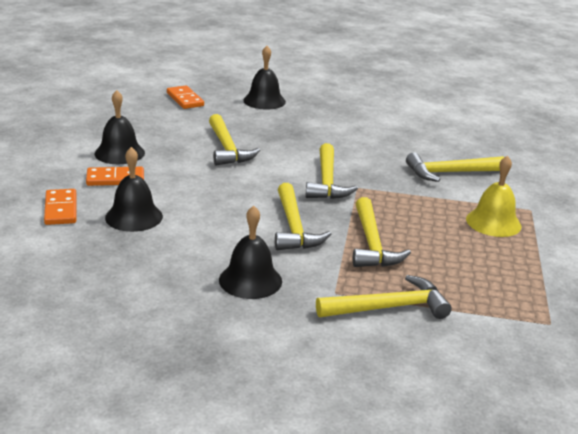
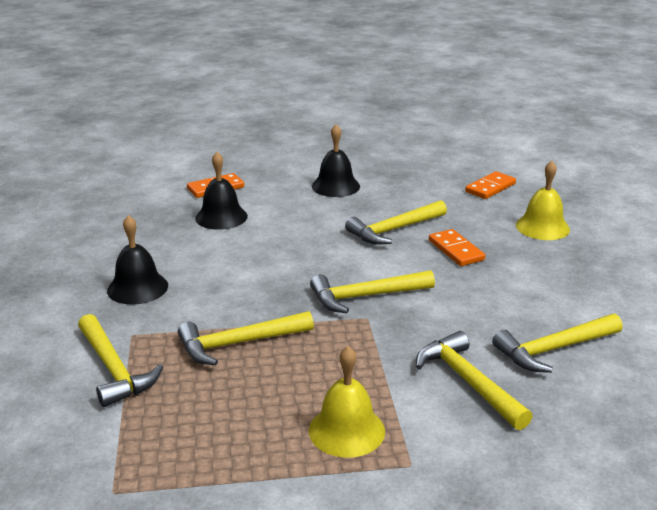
camera: 75 degrees right, 0 degrees up
orange domino [86,167,144,186] -> orange domino moved to [429,229,485,266]
black bell [243,46,286,110] -> yellow bell [516,161,570,240]
yellow hammer [275,183,331,250] -> yellow hammer moved to [492,314,623,373]

